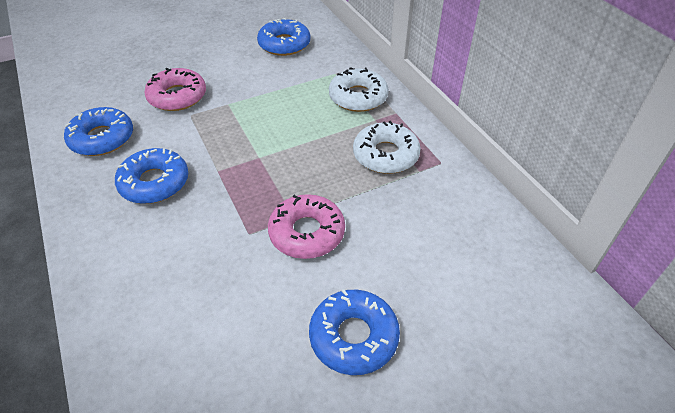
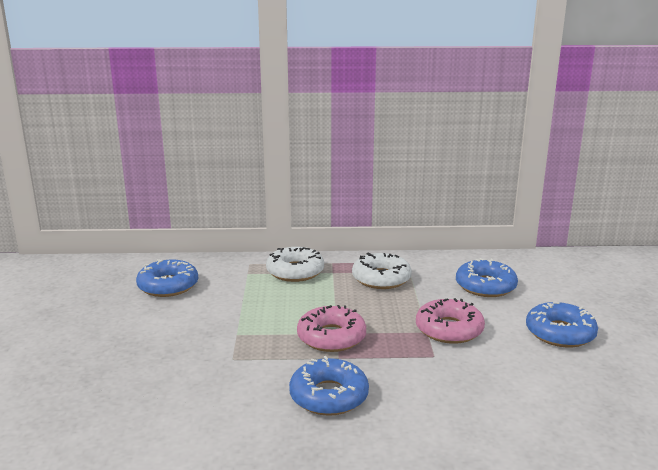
camera: 65 degrees left, 25 degrees down
blue donut [64,107,133,156] -> blue donut moved to [456,258,518,297]
pink donut [144,68,206,111] -> pink donut moved to [297,305,366,352]

